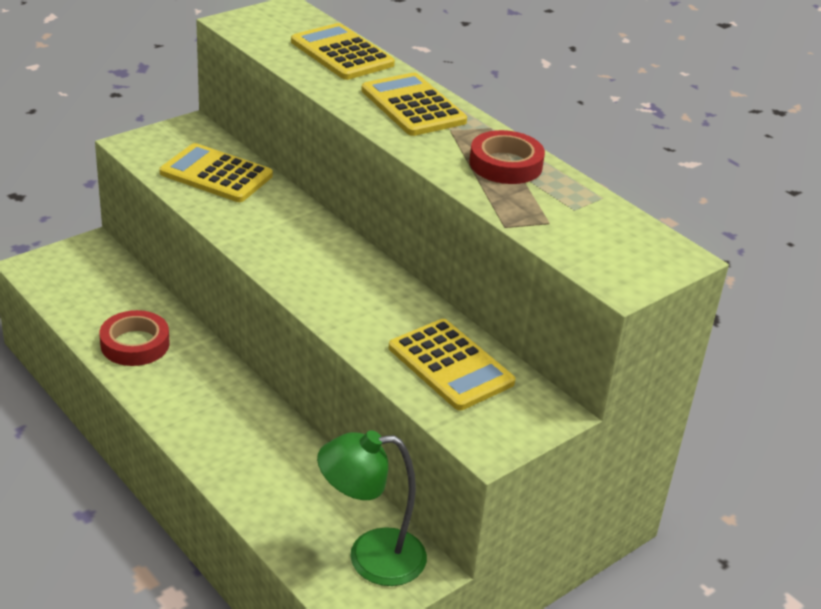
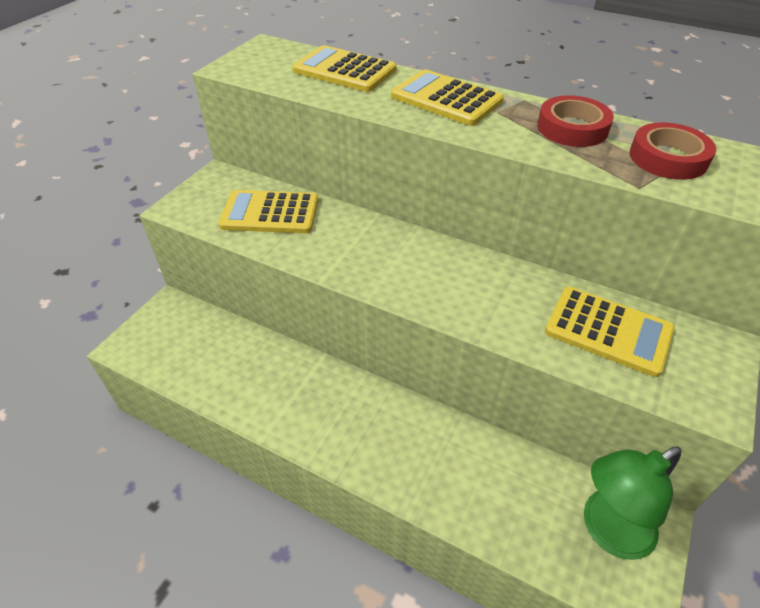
camera: 20 degrees left, 10 degrees up
red tape [99,310,170,366] -> red tape moved to [629,122,716,180]

